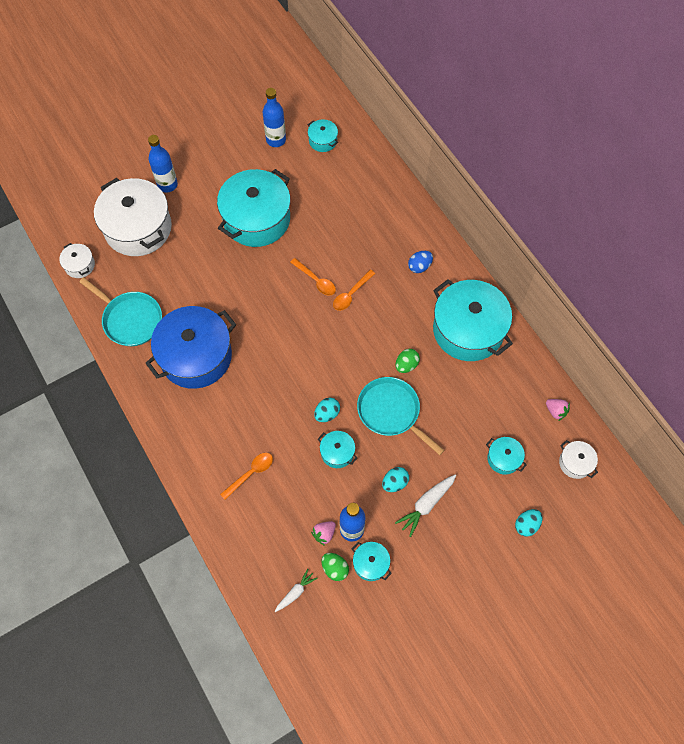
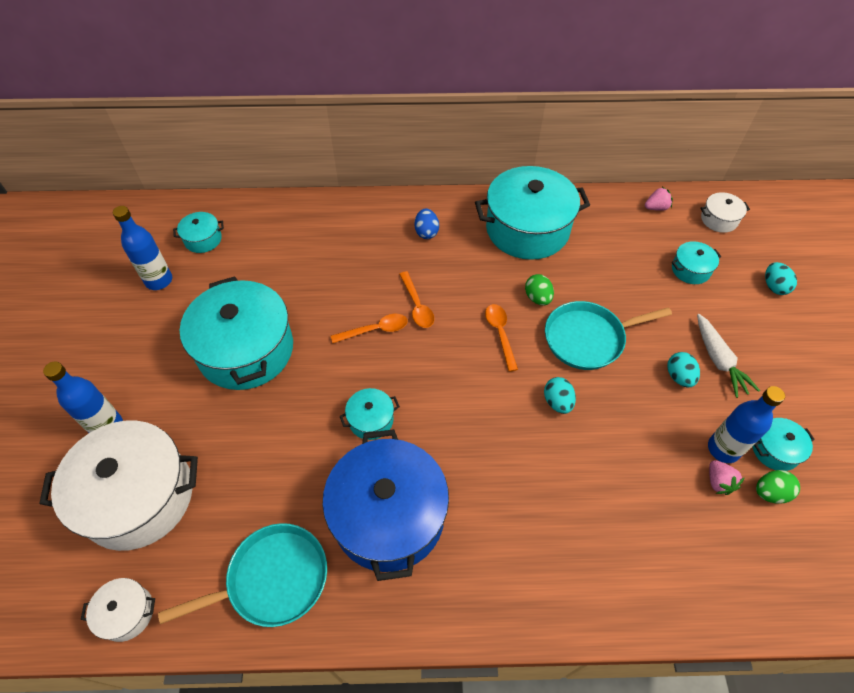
camera: 60 degrees left, 10 degrees down
orange spoon [220,453,273,500] -> orange spoon moved to [485,304,518,372]
white carrot [275,569,318,612] -> none
turquoise pot [318,431,357,468] -> turquoise pot moved to [340,388,400,440]

